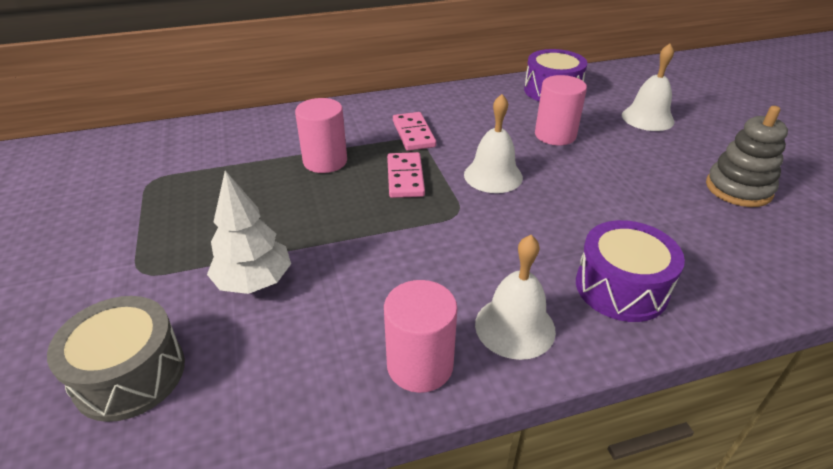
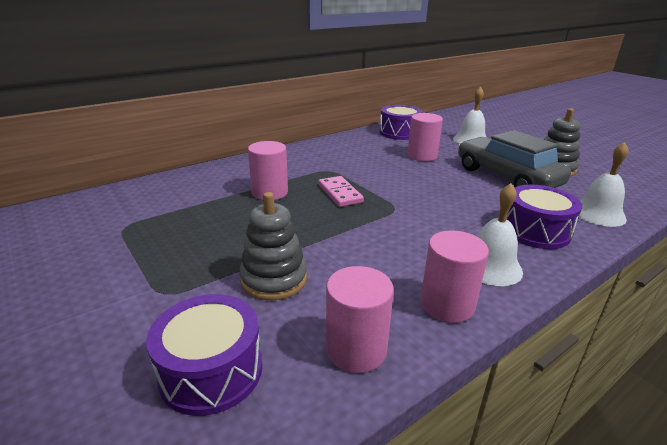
camera: 20 degrees left, 10 degrees down
grey drum [47,296,185,422] -> purple drum [146,294,262,416]
white tree [207,170,291,294] -> grey stacking toy [239,192,307,301]
pink domino [393,112,436,151] -> none
white bell [464,94,523,193] -> white bell moved to [578,142,629,227]
none -> pink cylinder [326,266,394,373]
none -> grey car [458,130,571,188]

